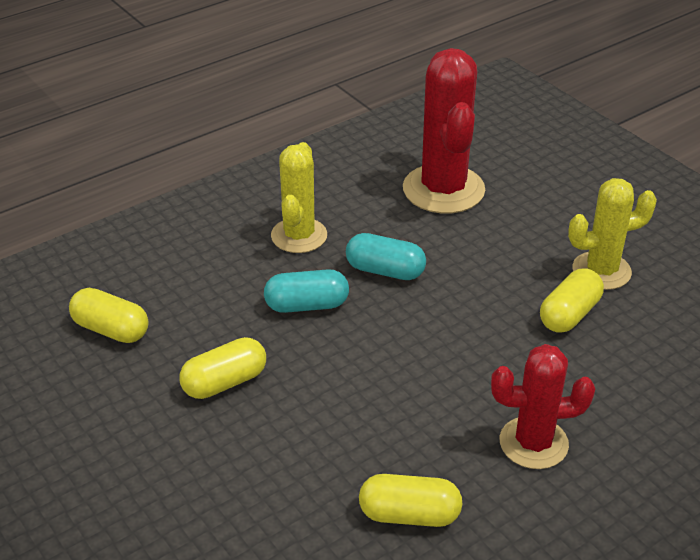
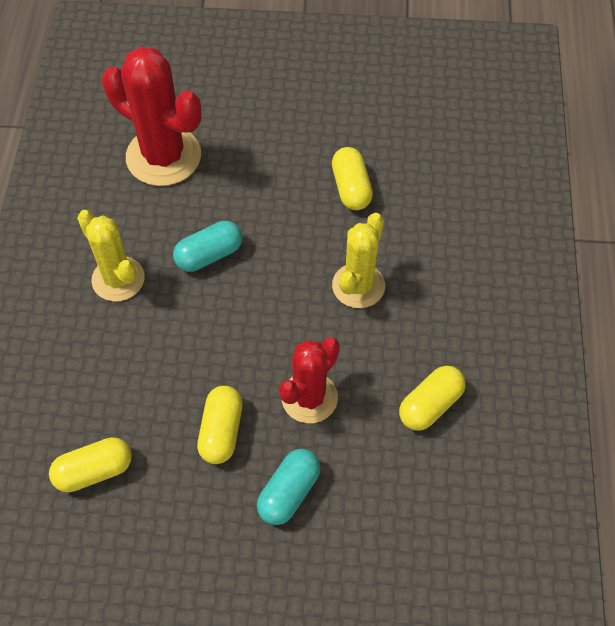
camera: 50 degrees left, 20 degrees up
turquoise capsule [264,269,349,313] -> turquoise capsule moved to [257,449,321,525]
red cactus [491,344,595,469] -> red cactus moved to [279,337,340,423]
yellow cactus [568,178,657,290] -> yellow cactus moved to [332,213,385,308]

